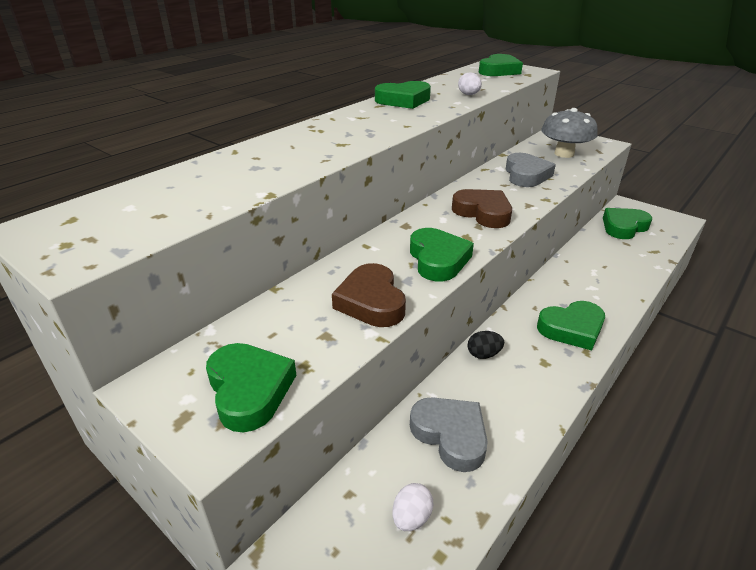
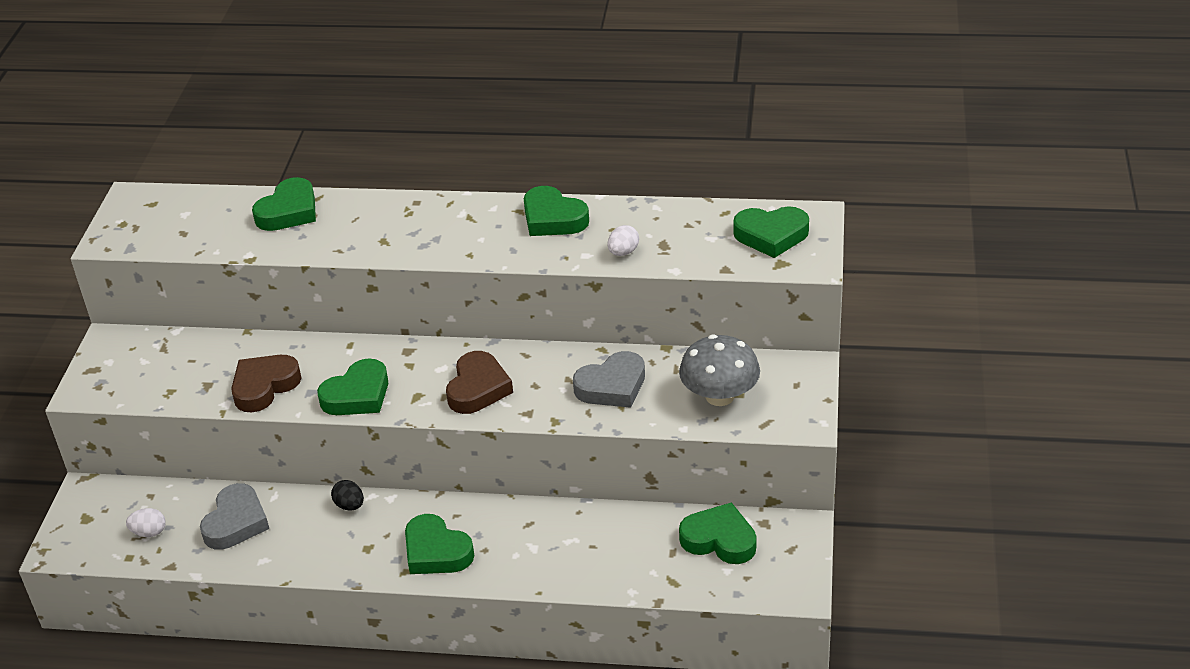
camera: 60 degrees right, 5 degrees up
green heart [206,343,296,432] -> green heart moved to [252,177,316,231]

